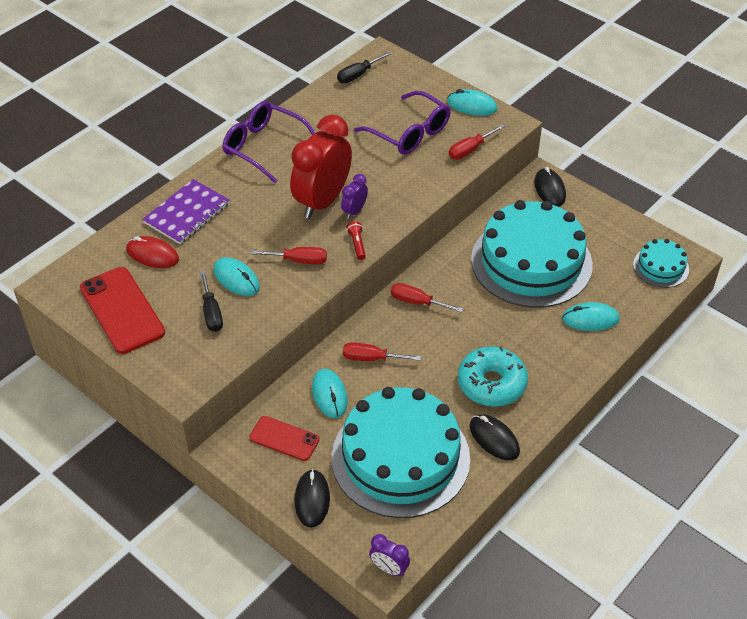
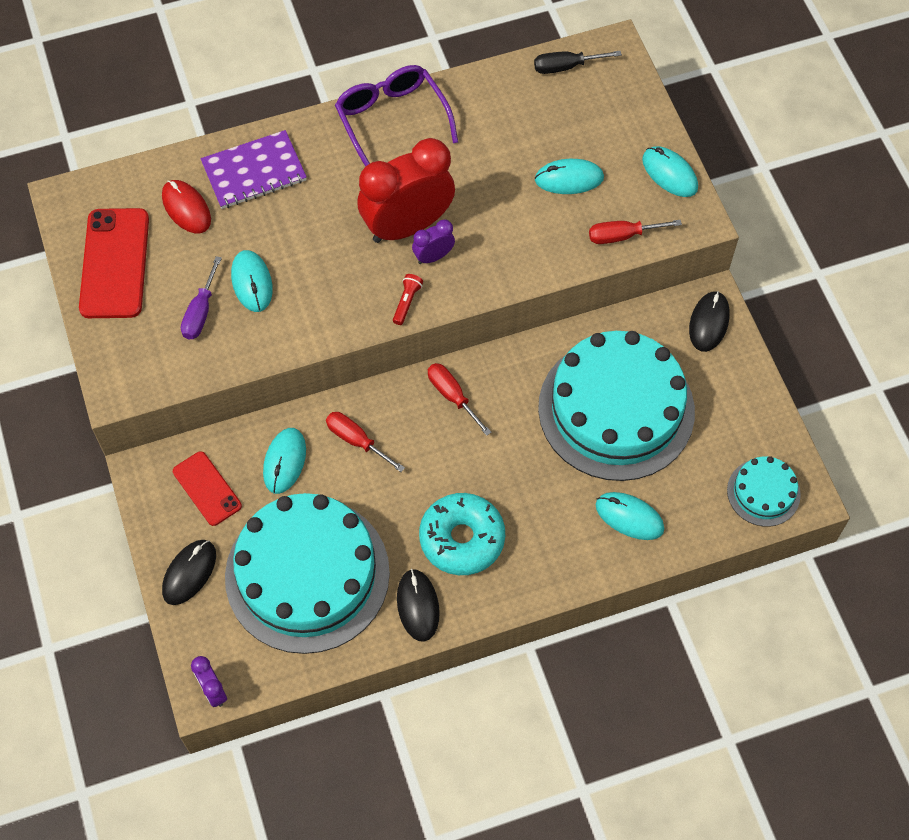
camera: 30 degrees right, 15 degrees up
black screwdriver [200,270,223,332] -> purple screwdriver [181,256,222,339]
red screwdriver [250,247,327,264] -> none
purple glasses [354,91,451,155] -> turquoise mouse [535,159,604,194]

